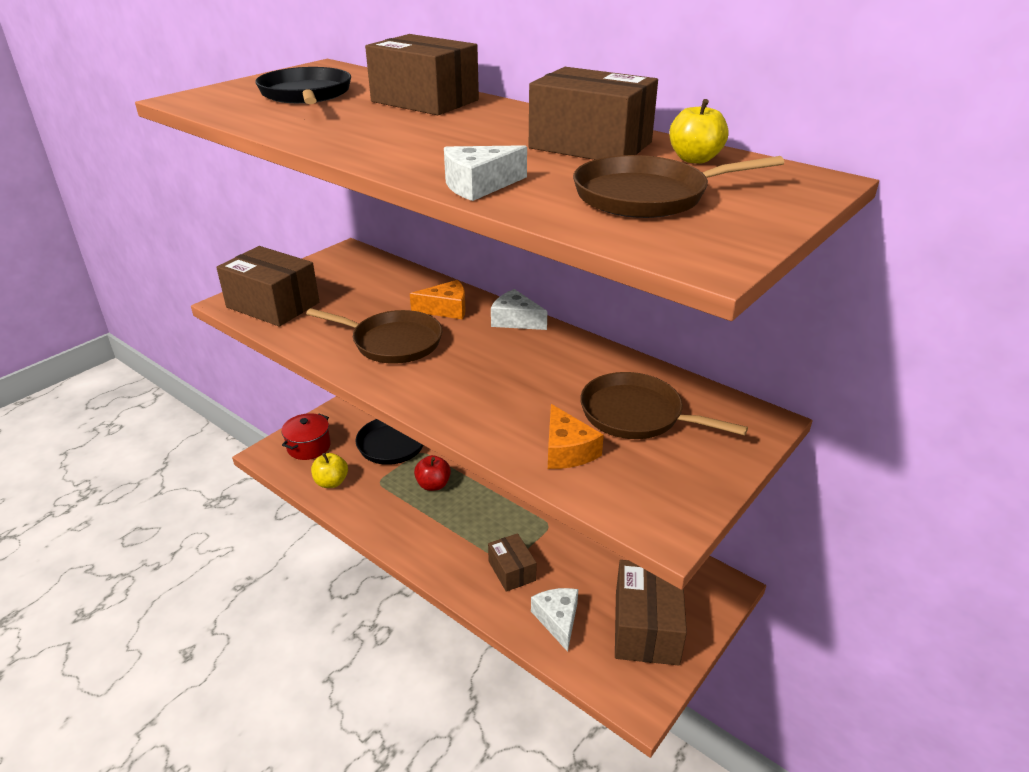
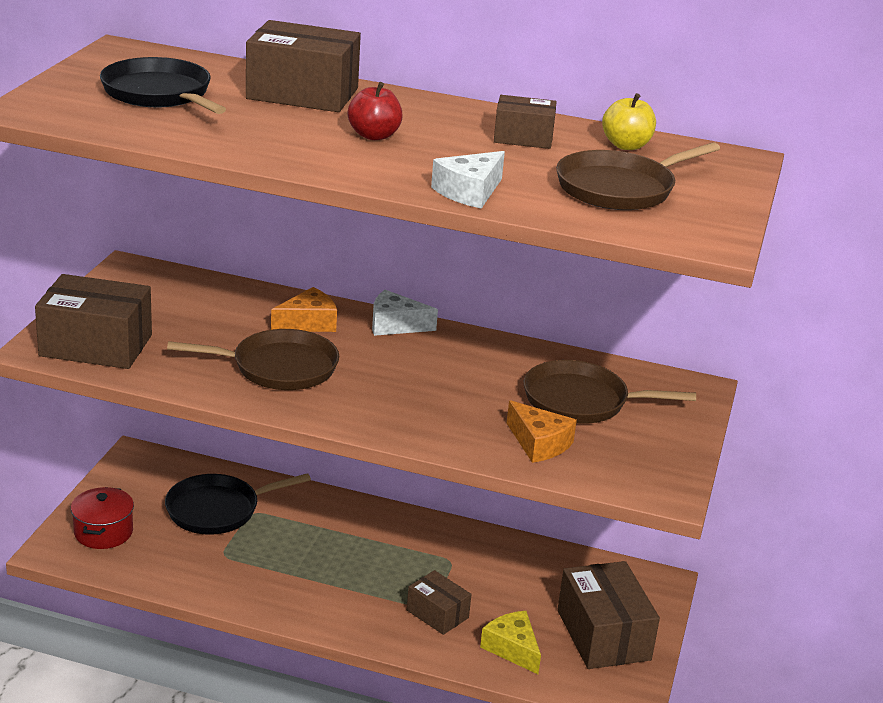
camera: 25 degrees left, 5 degrees down
yellow apple [311,453,348,488] -> none
red apple [414,455,451,491] -> red apple moved to [348,82,403,140]
brown box [529,67,658,160] -> brown box [494,95,557,149], size x0.57
white cheese [531,588,578,652] -> yellow cheese [480,611,541,674]

